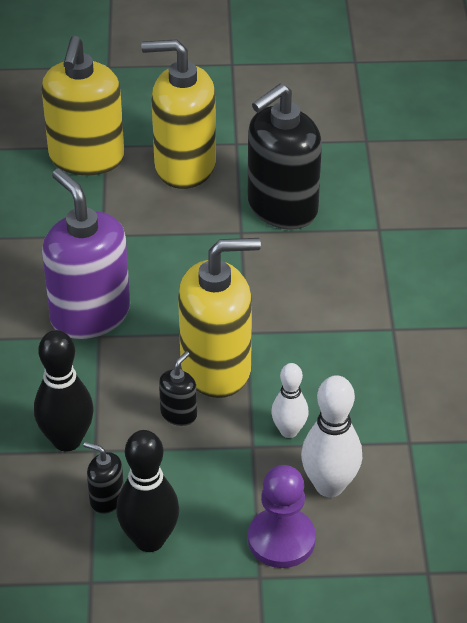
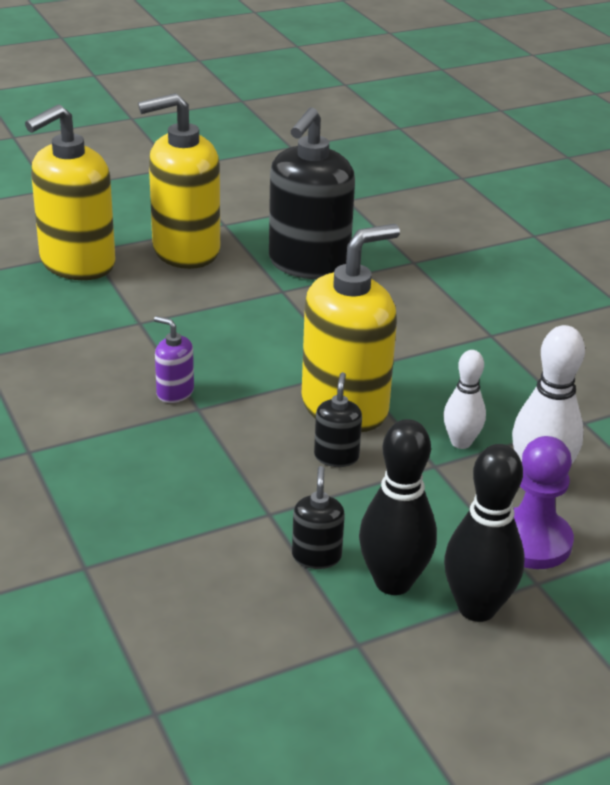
camera: 25 degrees left, 10 degrees down
black bowling pin [34,330,94,452] -> black bowling pin moved to [444,444,524,622]
yellow soap dispenser [42,36,124,175] -> yellow soap dispenser turned 60 degrees clockwise [25,104,115,280]
purple soap dispenser [42,168,130,339] -> purple soap dispenser [154,316,194,403], size x0.43
black soap dispenser [83,442,124,514] -> black soap dispenser turned 90 degrees clockwise [292,466,345,569]

